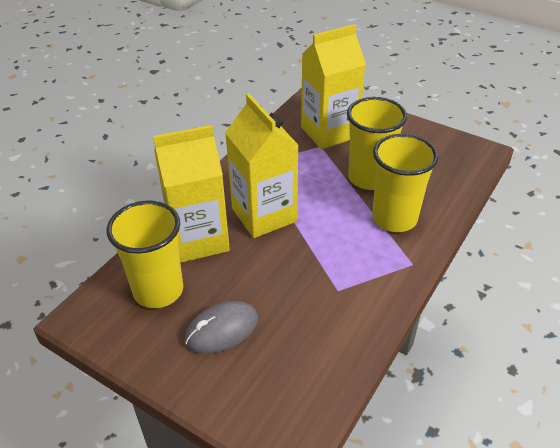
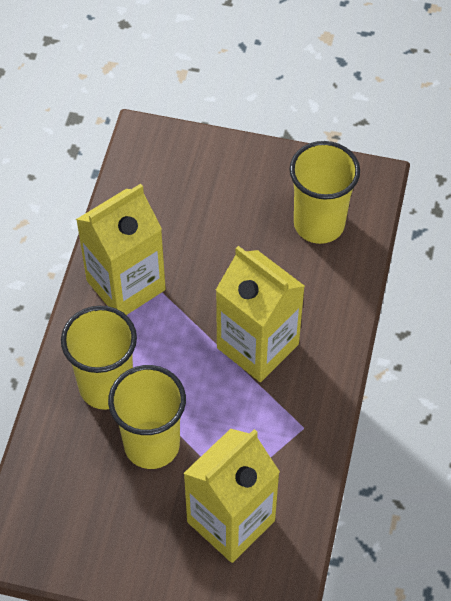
camera: 160 degrees right, 15 degrees up
yellow carton [153,125,230,263] -> yellow carton moved to [76,184,166,315]
grey mouse [185,301,258,354] -> none

